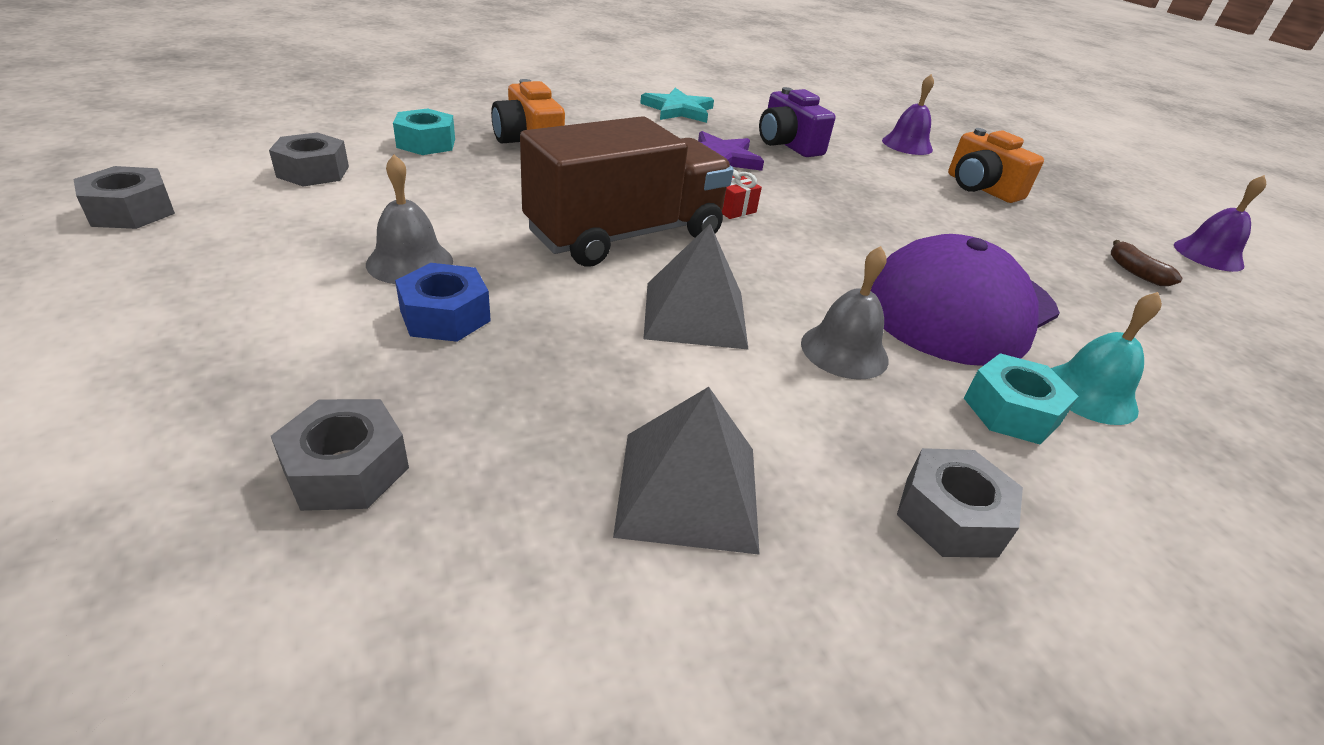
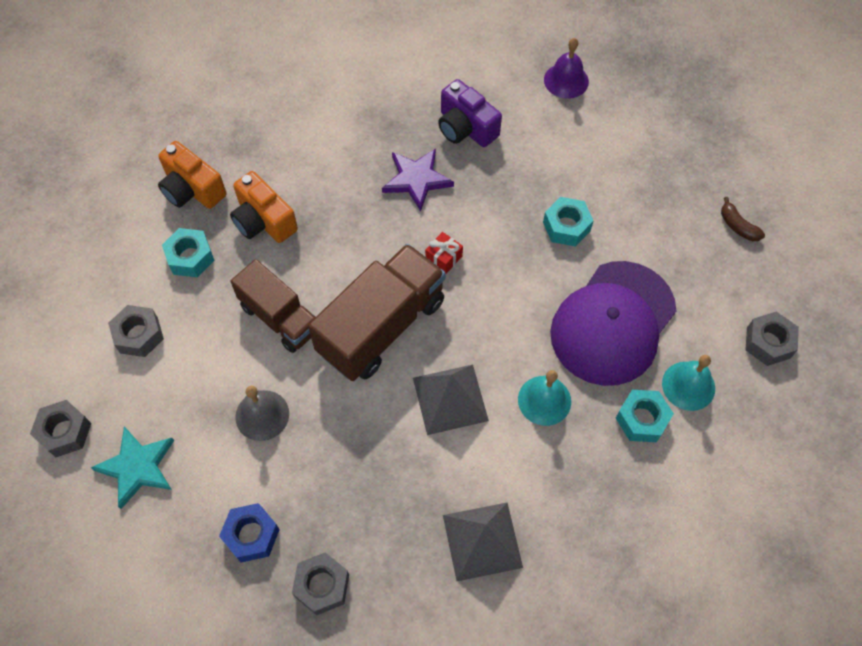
camera: 10 degrees left, 25 degrees up
blue nut [395,263,491,342] -> blue nut moved to [219,503,280,563]
turquoise star [640,88,714,123] -> turquoise star moved to [91,426,174,509]
grey bell [801,246,889,380] -> turquoise bell [518,370,571,426]
grey nut [897,448,1023,558] -> grey nut moved to [745,311,799,366]
orange camera [948,128,1044,203] -> orange camera moved to [158,141,226,209]
purple bell [1174,175,1266,272] -> none
none -> brown truck [230,259,315,353]
none -> turquoise nut [543,197,593,247]

